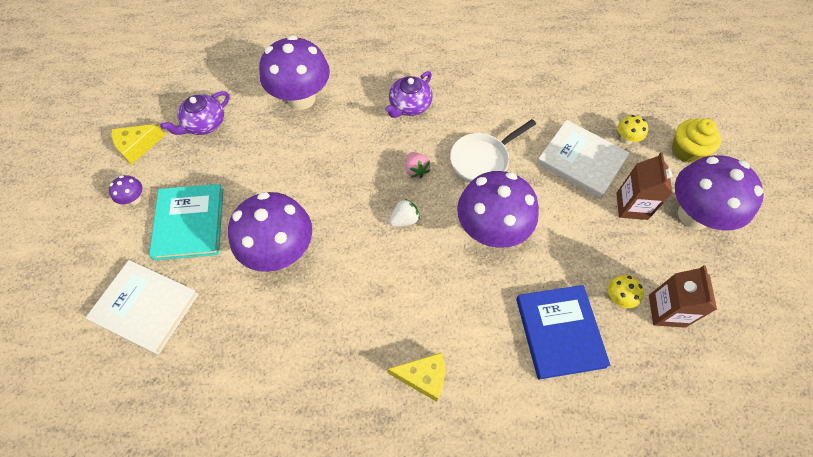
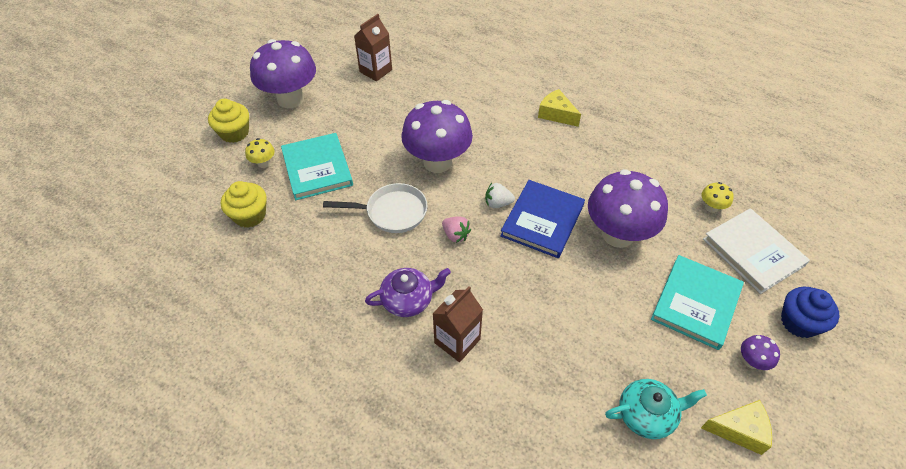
camera: 145 degrees left, 10 degrees down
purple teapot [160,91,230,135] -> turquoise teapot [605,379,707,439]
purple mushroom [259,35,330,110] -> none
pink strawberry [406,152,430,178] -> pink strawberry turned 120 degrees clockwise [442,216,471,243]
blue book [516,285,611,380] -> blue book moved to [500,180,585,258]
white book [537,120,630,199] -> turquoise book [281,133,353,200]
yellow mushroom [608,275,644,308] -> yellow mushroom moved to [701,182,734,213]
brown carton [616,152,673,220] -> brown carton moved to [432,286,483,362]
none -> yellow cupcake [221,181,267,228]
none -> blue cupcake [781,287,840,338]

